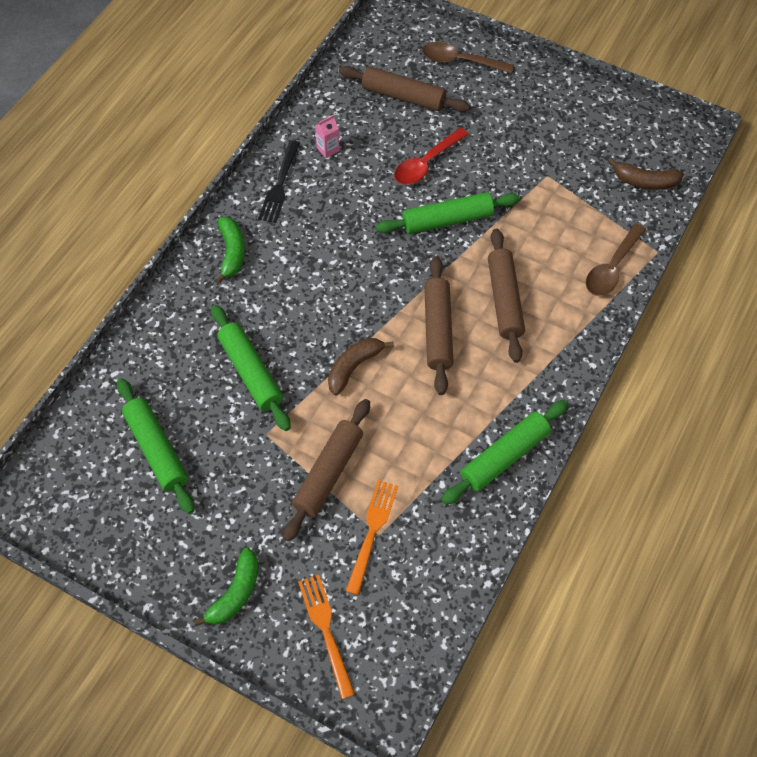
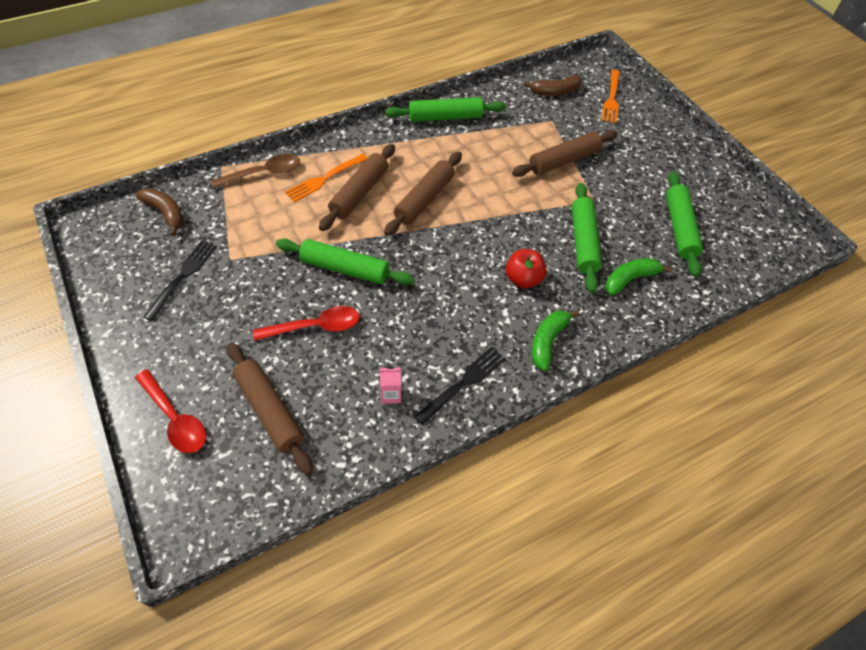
camera: 150 degrees left, 5 degrees down
green banana [194,548,259,626] -> green banana moved to [606,258,672,296]
brown banana [328,338,394,395] -> brown banana moved to [524,75,582,96]
orange fork [346,480,398,595] -> orange fork moved to [285,154,368,202]
brown spoon [422,42,513,73] -> red spoon [135,369,206,453]
none -> black fork [143,241,217,321]
none -> red apple [506,249,547,288]

